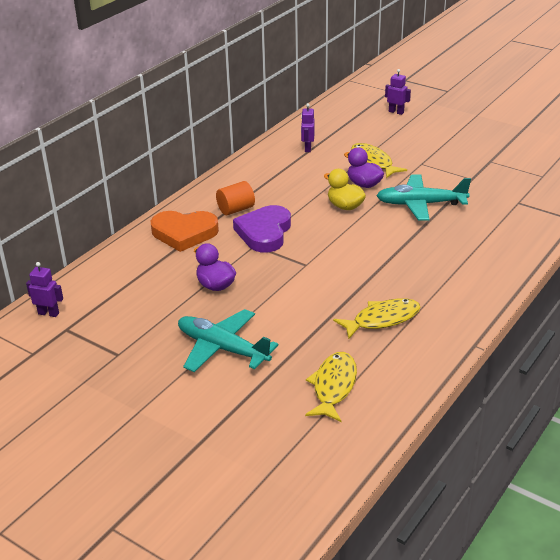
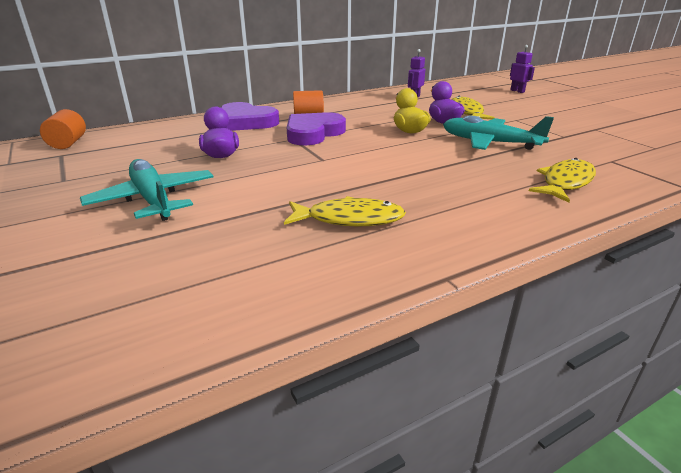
camera: 25 degrees right, 5 degrees down
purple robot [26,262,63,317] -> orange cylinder [40,109,86,149]
orange heart [151,211,219,252] -> purple heart [221,102,279,131]
yellow fish [305,352,357,422] -> yellow fish moved to [529,158,596,203]

